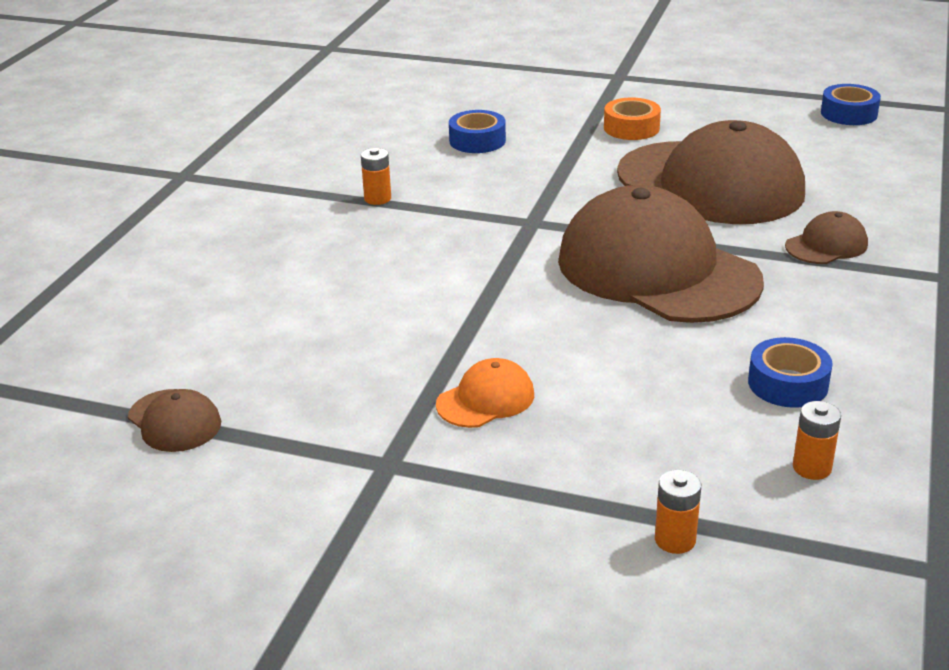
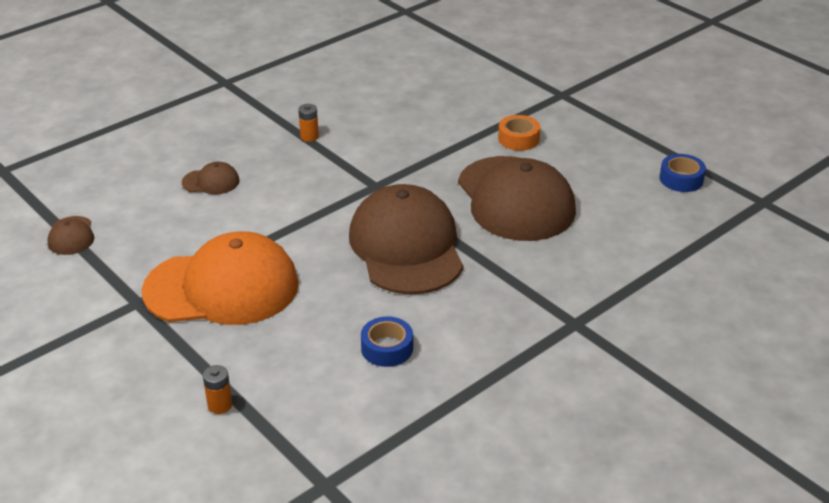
camera: 30 degrees right, 5 degrees up
orange cap [436,358,534,428] -> orange cap [141,231,299,325], size x2.40
blue tape [449,110,506,153] -> none
brown cap [785,211,868,264] -> brown cap moved to [182,162,239,194]
orange battery [793,401,841,480] -> none

